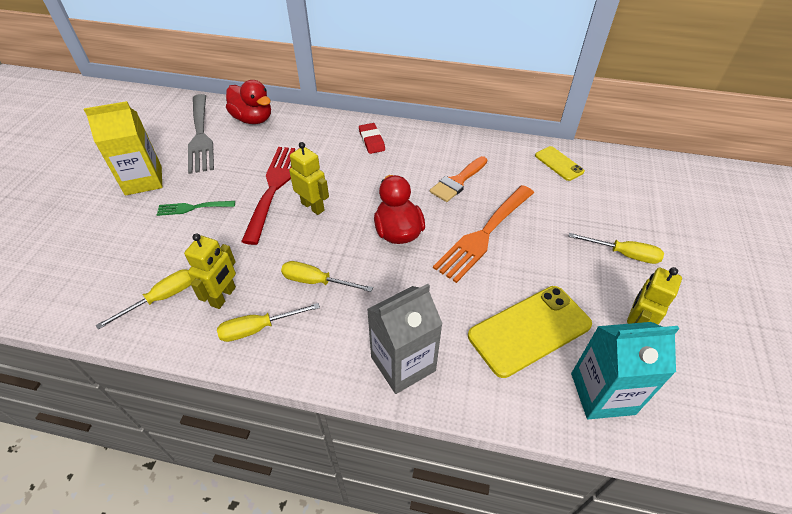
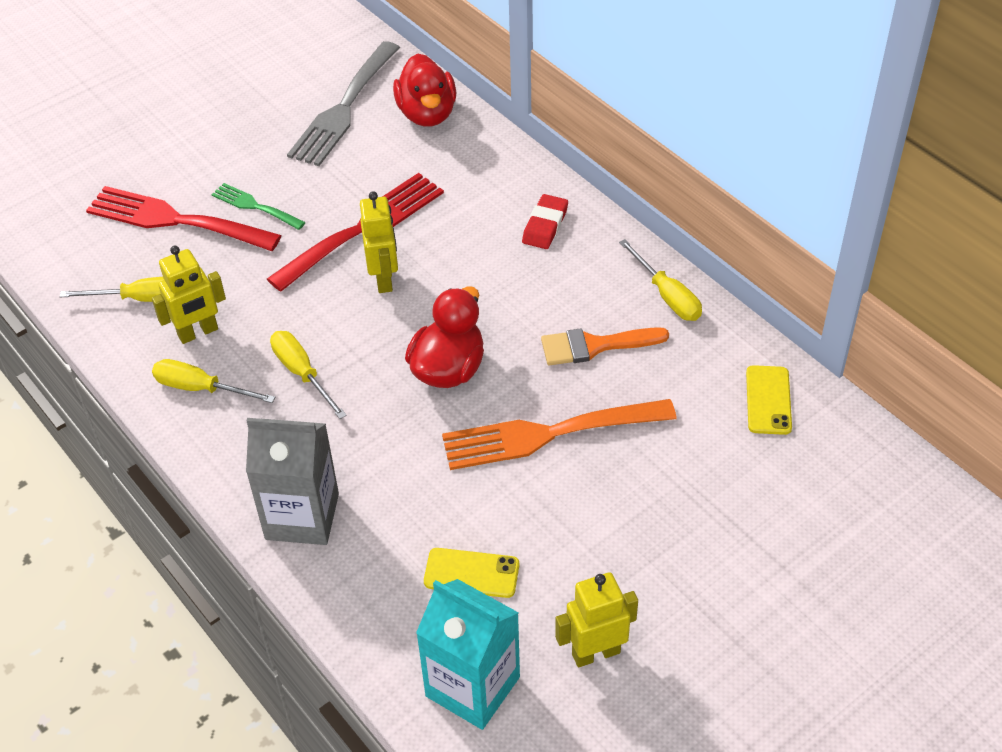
camera: 40 degrees right, 0 degrees up
yellow carton [84,101,163,196] -> none
yellow phone [468,286,592,378] -> yellow phone [424,548,519,598], size x0.54
yellow screwdriver [569,233,664,264] -> yellow screwdriver moved to [619,239,702,321]
none -> red fork [86,186,281,251]

